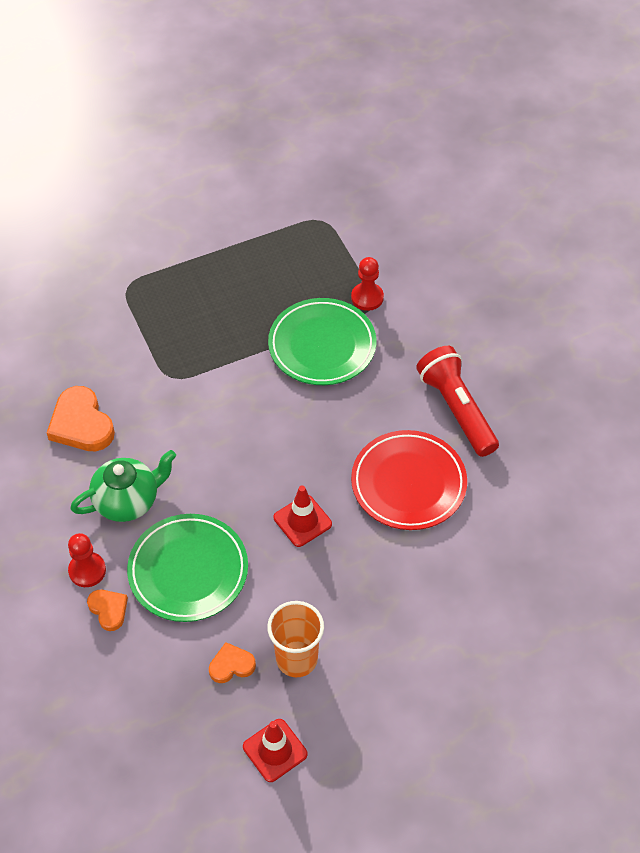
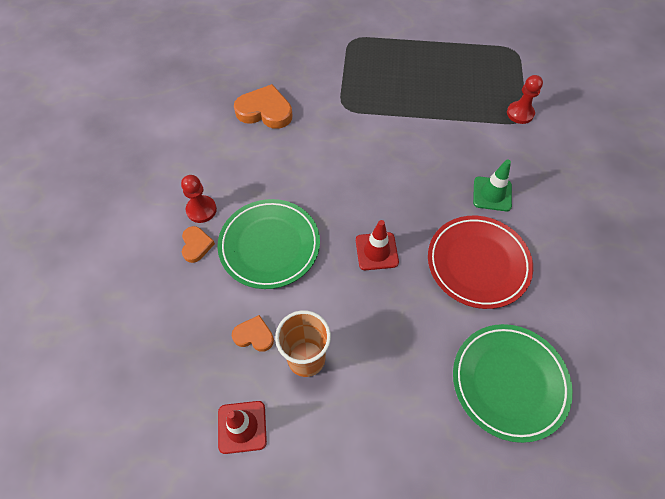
camera: 30 degrees right, 5 degrees up
orange heart [47,386,115,451] -> orange heart turned 105 degrees clockwise [234,84,292,129]
green teapot [70,450,176,522] -> none
green plate [268,298,376,385] -> green plate moved to [453,324,573,443]
red flashlight [416,346,499,457] -> none
none -> green traffic cone [473,159,512,211]

